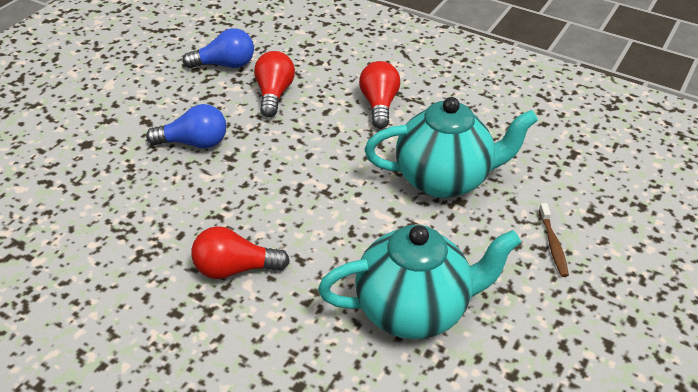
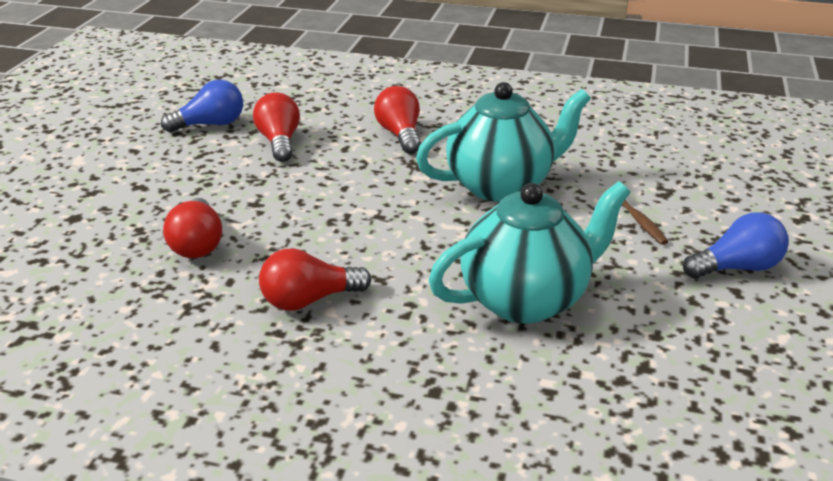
camera: 15 degrees left, 10 degrees down
blue light bulb [146,104,226,149] -> blue light bulb moved to [683,212,789,279]
none -> red light bulb [163,198,222,258]

